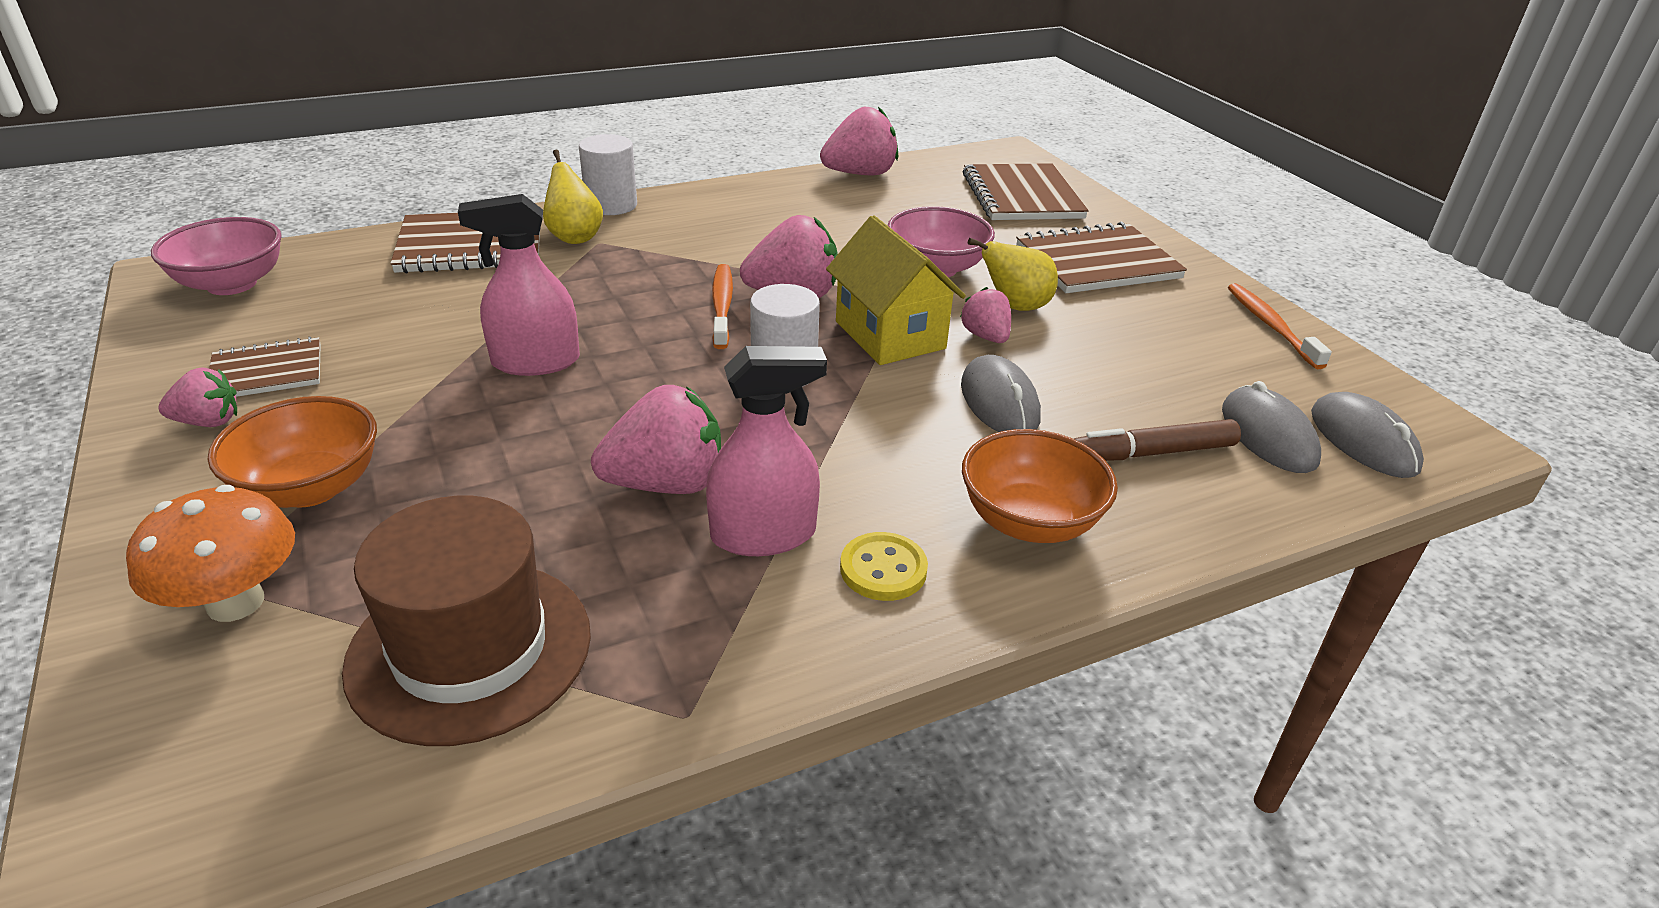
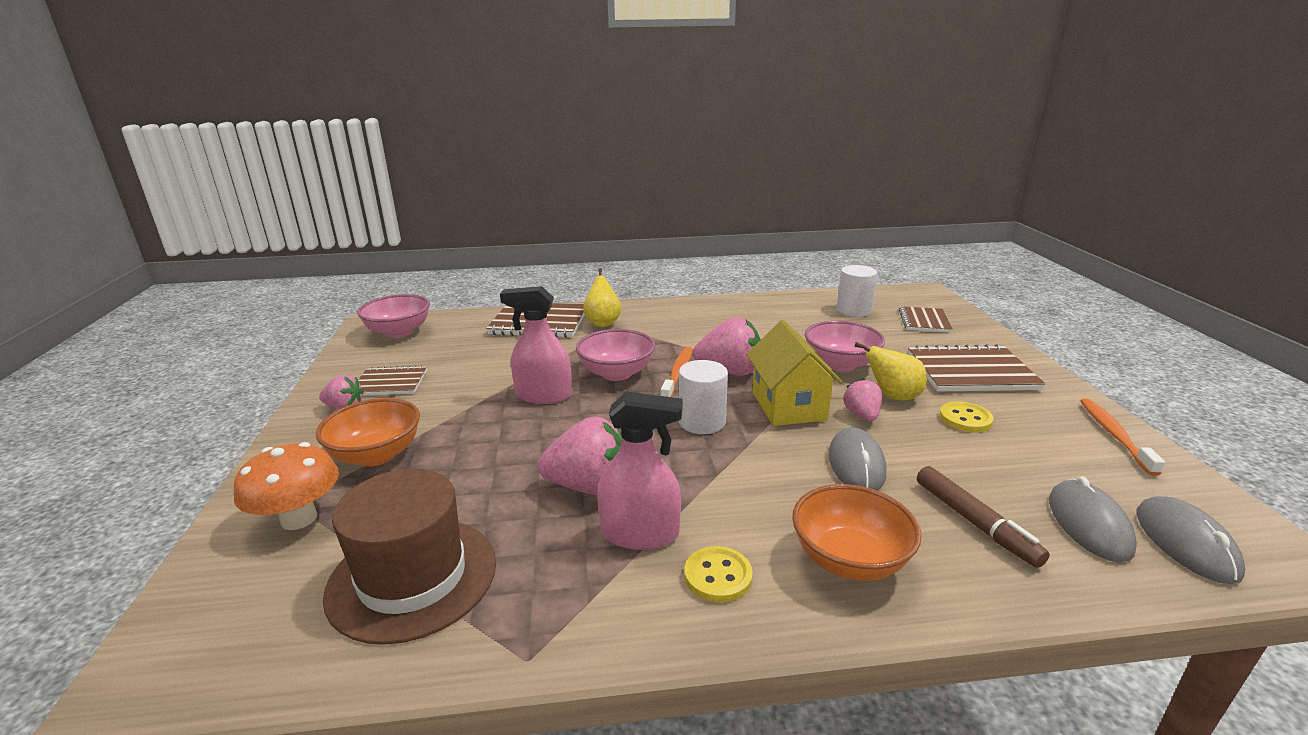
camera: 20 degrees right, 10 degrees down
white cylinder [579,134,637,215] -> white cylinder moved to [836,265,877,317]
pink strawberry [820,107,898,176] -> none
brown notebook [963,163,1089,220] -> brown notebook [899,306,953,333], size x0.60
brown marker [1074,419,1241,461] -> brown marker turned 120 degrees counterclockwise [917,466,1050,568]
none -> pink bowl [576,329,655,381]
none -> yellow button [939,401,994,433]

